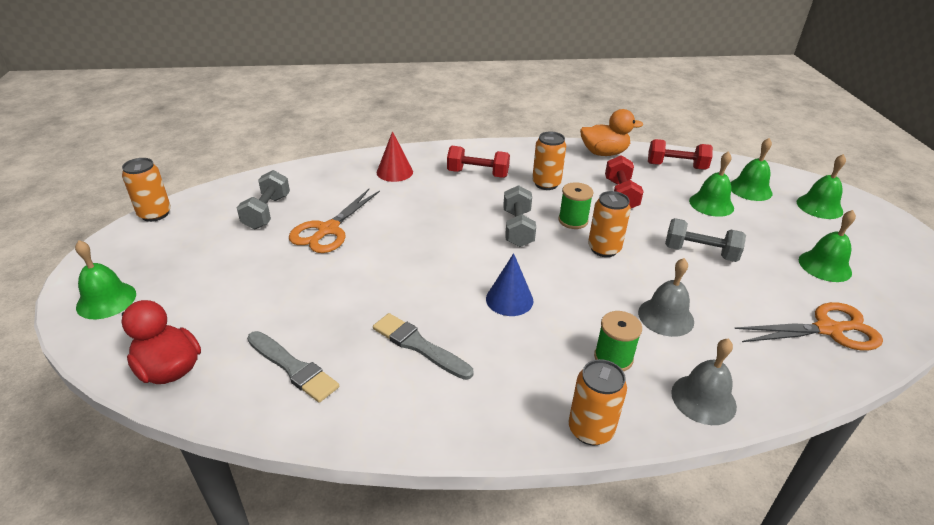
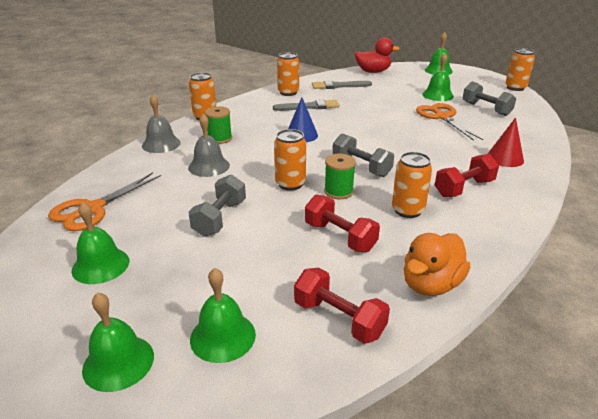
camera: 135 degrees right, 5 degrees down
red dumbbell [648,139,713,170] -> red dumbbell turned 75 degrees clockwise [294,268,390,344]
grey dumbbell [665,218,746,262] -> grey dumbbell turned 45 degrees counterclockwise [188,174,246,237]
green bell [689,151,734,217] -> green bell moved to [422,53,454,101]
none -> orange can [277,52,299,96]

